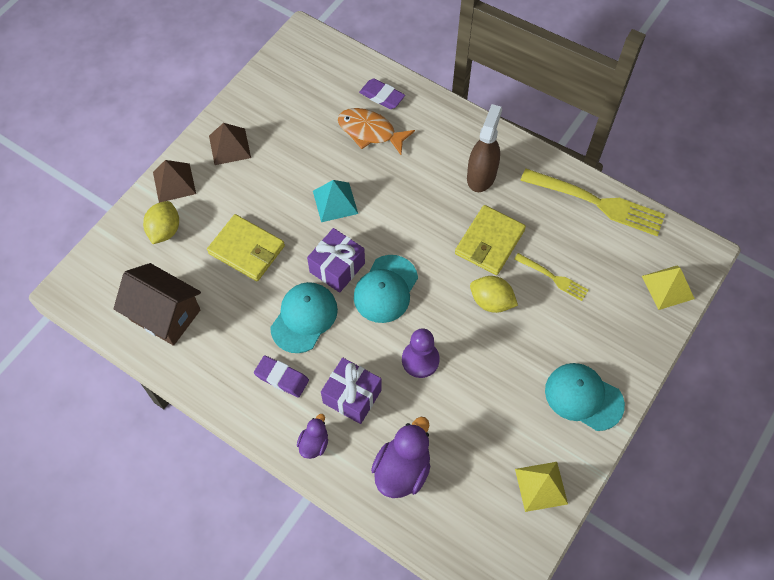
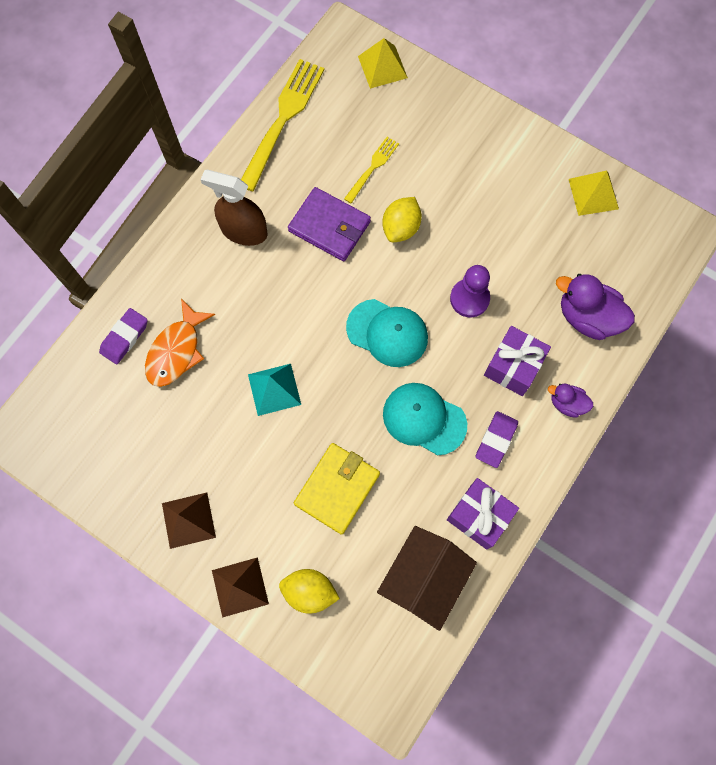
camera: 90 degrees left, 10 degrees up
purple gift [307,228,365,293] -> purple gift moved to [447,478,519,550]
yellow wallet [455,205,526,275] -> purple wallet [288,187,371,261]
turquoise cap [545,363,625,431] -> none

